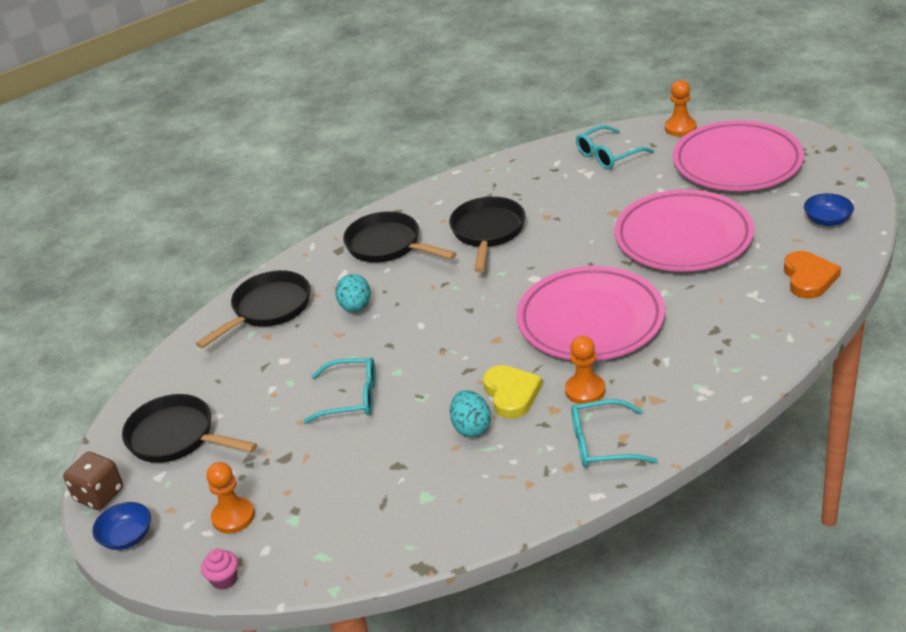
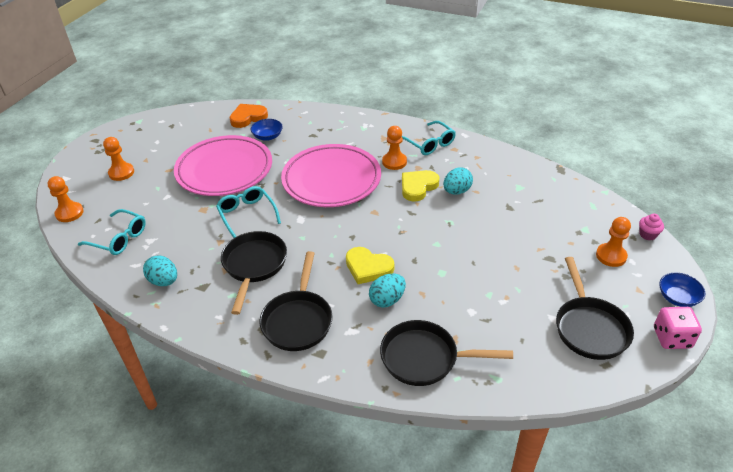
camera: 125 degrees left, 5 degrees up
brown dice [63,452,123,510] -> pink dice [654,307,702,349]
turquoise glasses [303,357,376,424] -> turquoise glasses moved to [216,186,281,238]
black pan [449,196,525,273] -> black pan turned 120 degrees clockwise [221,231,287,315]
pink plate [673,120,804,191] -> orange pawn [103,137,134,181]
blue bowl [804,193,854,226] -> blue bowl moved to [251,119,283,141]
none -> turquoise egg [143,255,177,286]
none -> yellow heart [346,247,394,284]

